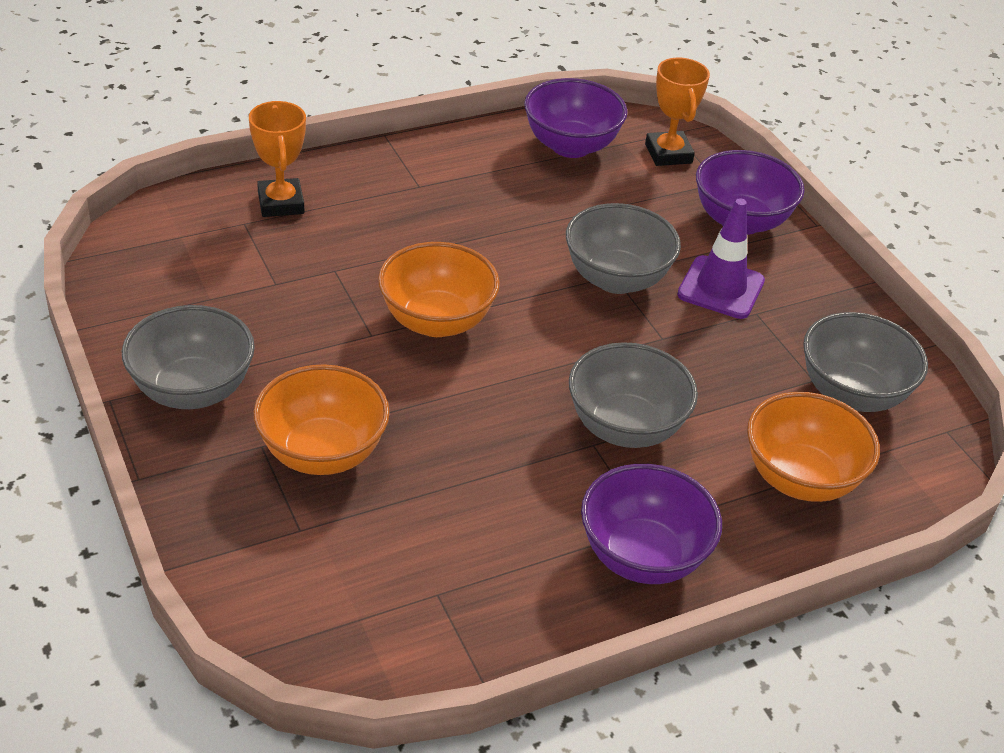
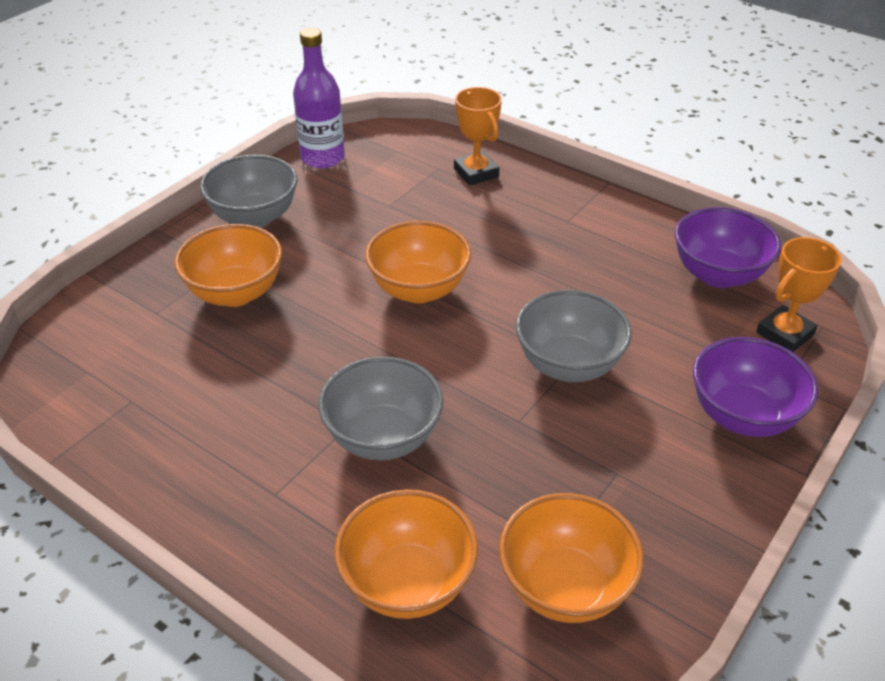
camera: 65 degrees right, 0 degrees up
orange trophy [249,101,306,217] -> orange trophy turned 75 degrees counterclockwise [454,87,502,186]
purple bowl [581,464,722,584] -> none
purple traffic cone [677,198,765,319] -> none
grey bowl [803,312,928,412] -> orange bowl [499,493,644,623]
none -> purple bottle [293,28,345,168]

